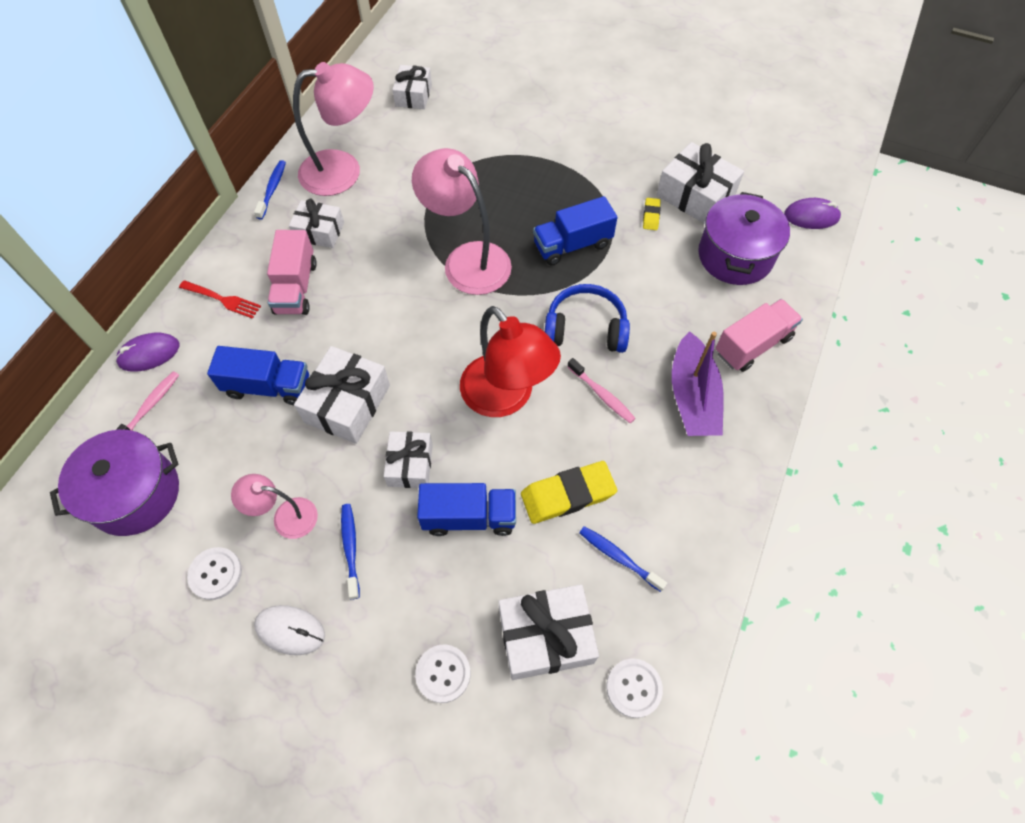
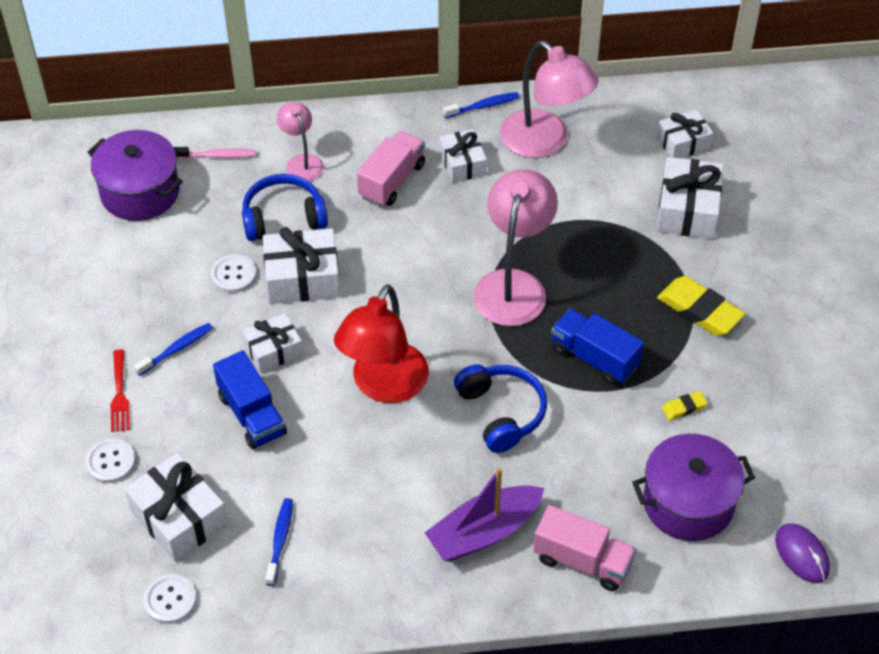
camera: 60 degrees right, 10 degrees down
purple mouse [115,333,179,372] -> none
red fork [179,280,261,319] -> red fork moved to [111,349,130,432]
white button [187,547,242,600] -> white button moved to [211,254,256,293]
blue truck [207,346,309,405] -> blue headphones [242,174,328,241]
pink lamp [231,474,318,539] -> pink lamp moved to [276,102,324,181]
white mouse [254,605,325,655] -> none
pink truck [267,230,317,315] -> pink truck turned 150 degrees clockwise [357,131,425,207]
yellow eraser [521,461,617,524] -> yellow eraser moved to [657,276,745,336]
pink toothbrush [567,358,636,423] -> none
white gift [657,142,744,224] -> white gift moved to [657,157,724,239]

